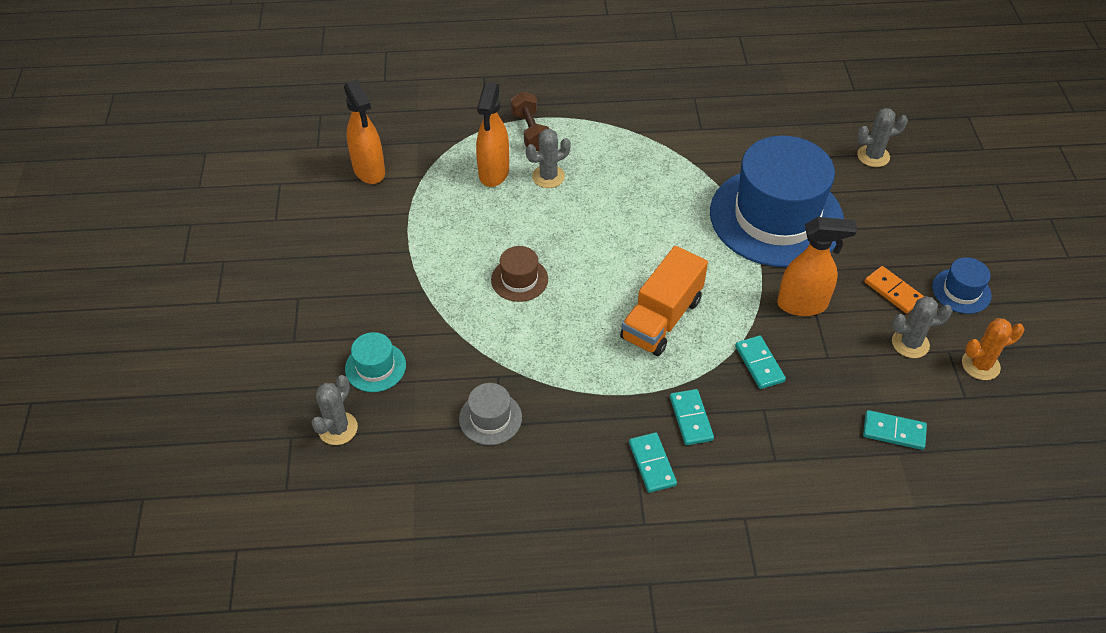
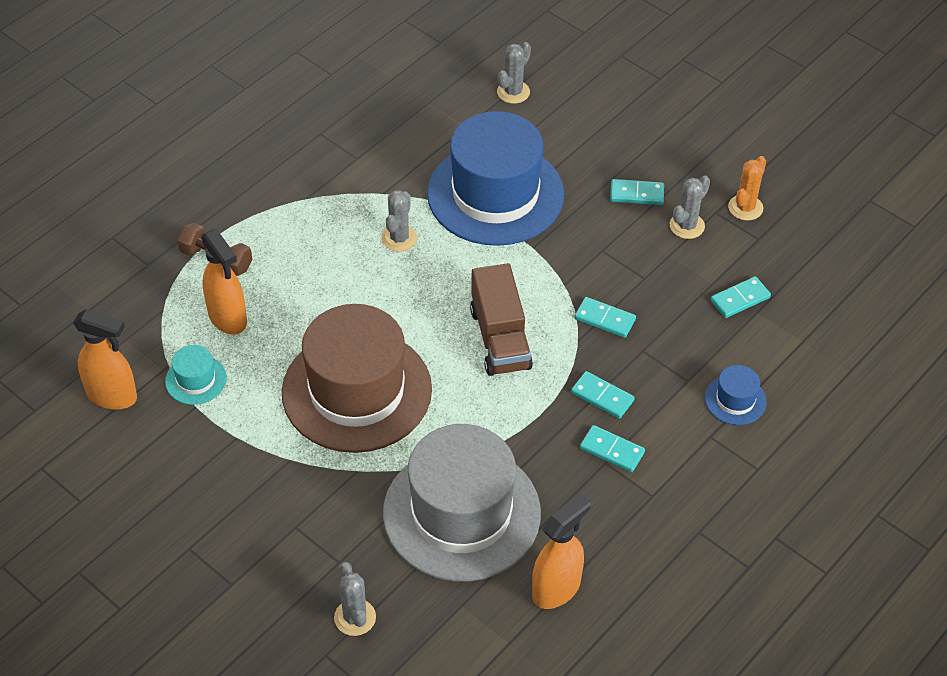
camera: 45 degrees left, 0 degrees up
turquoise hat [345,332,406,392] -> turquoise hat moved to [165,345,227,405]
grey hat [459,383,522,445] -> grey hat [383,424,541,582], size x2.44
brown hat [491,246,548,302] -> brown hat [282,304,432,453], size x2.44
grey cactus [526,129,571,188] -> grey cactus moved to [382,190,417,252]
orange truck [620,246,708,356] -> brown truck [470,263,533,376]
orange spray bottle [777,217,857,316] -> orange spray bottle moved to [532,493,591,609]
orange domino [865,266,924,313] -> turquoise domino [610,179,664,205]
blue hat [932,257,992,314] -> blue hat moved to [705,365,767,425]

